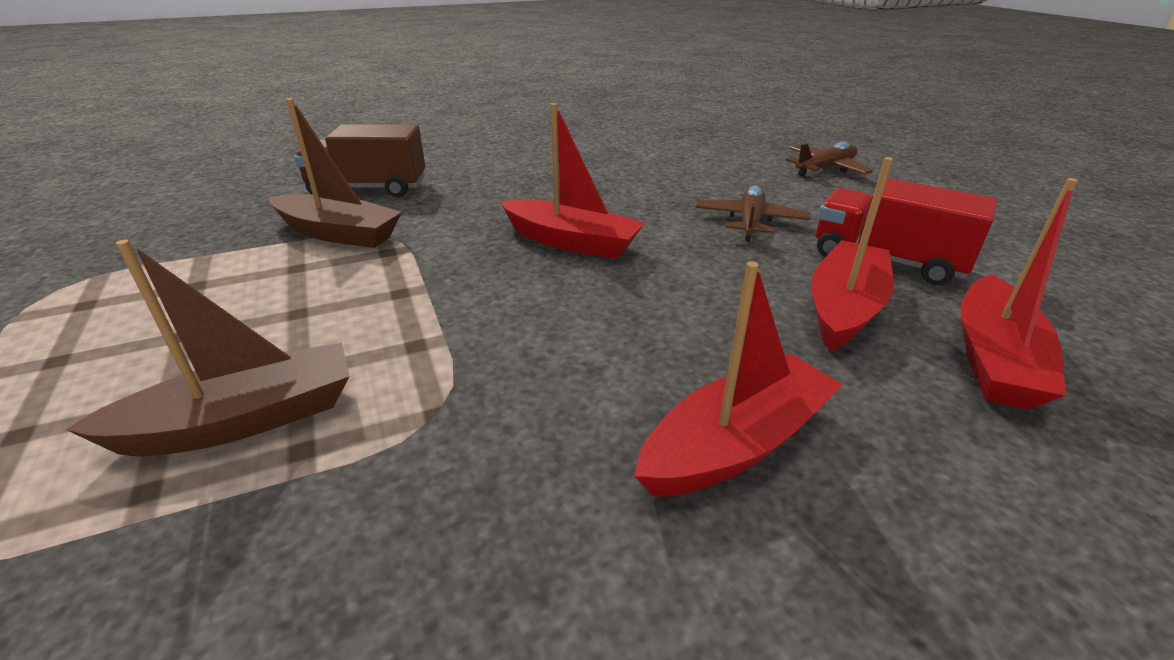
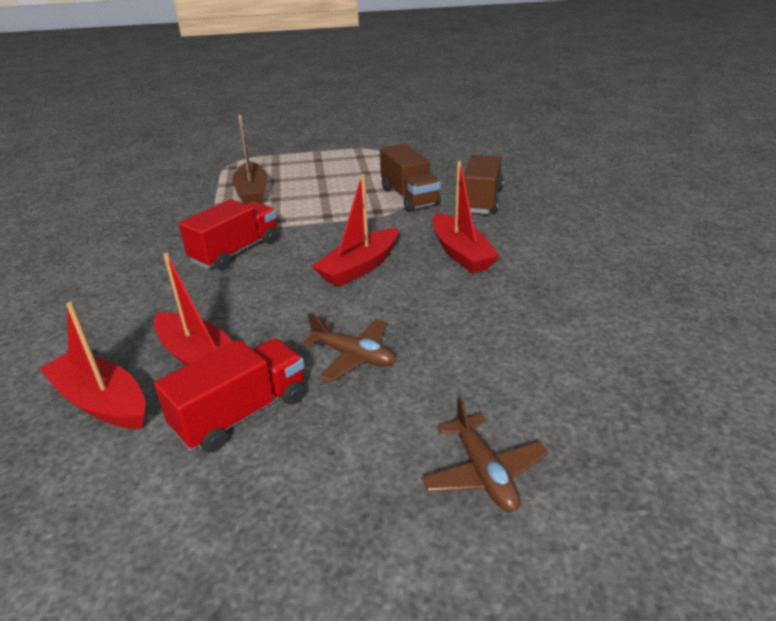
camera: 105 degrees right, 0 degrees up
brown boat [269,98,402,248] -> brown truck [380,144,441,212]
red boat [634,261,843,497] -> red boat moved to [433,161,500,273]
none -> red truck [179,199,278,270]

